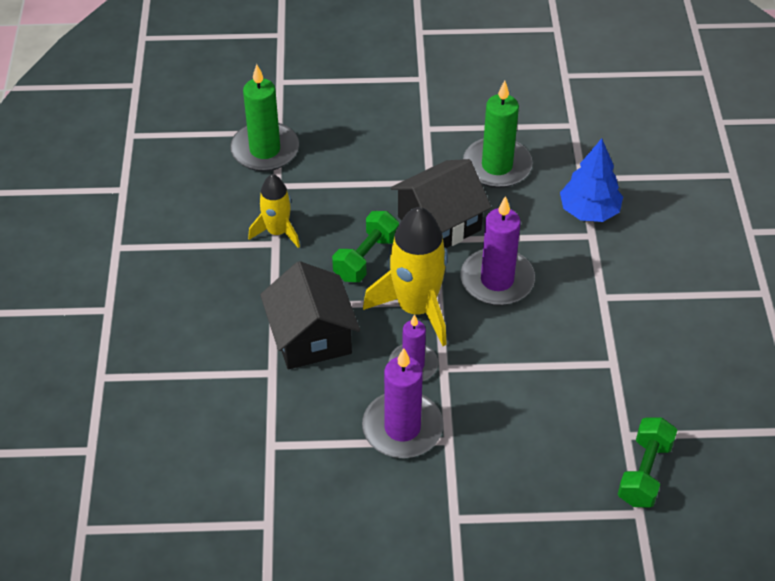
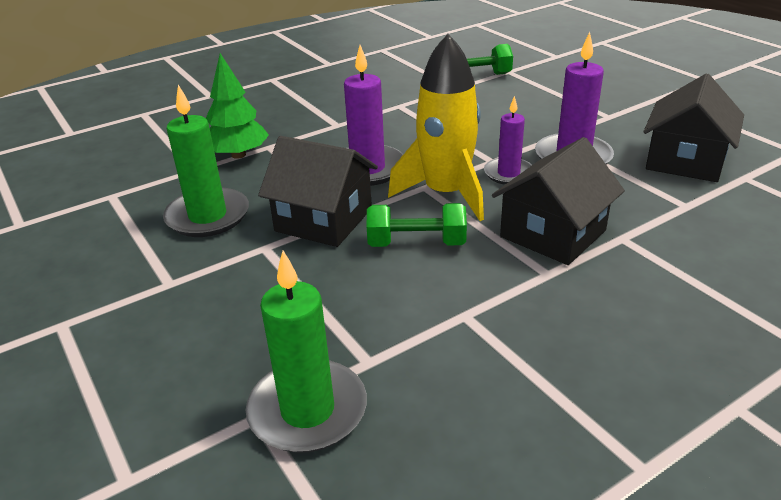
camera: 120 degrees left, 15 degrees down
yellow rocket [248,174,300,248] -> none
blue tree [560,138,623,222] -> green tree [206,53,269,159]
none -> black house [643,74,744,182]

